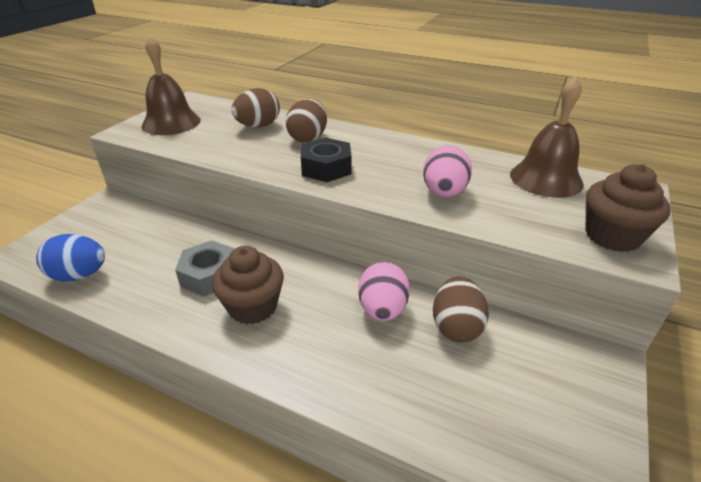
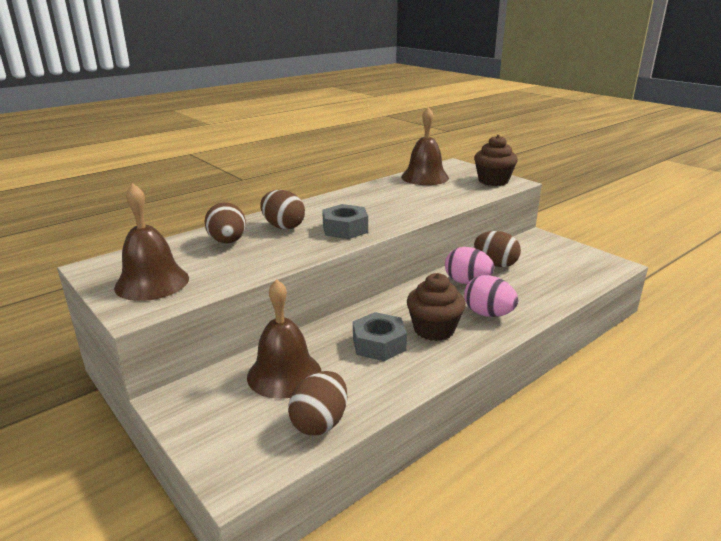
camera: 65 degrees left, 10 degrees down
blue egg [36,234,105,281] -> brown egg [288,371,347,435]
black nut [301,137,352,182] -> grey nut [322,204,368,239]
pink egg [423,145,472,197] -> pink egg moved to [464,275,518,317]
none -> brown bell [247,279,321,399]

